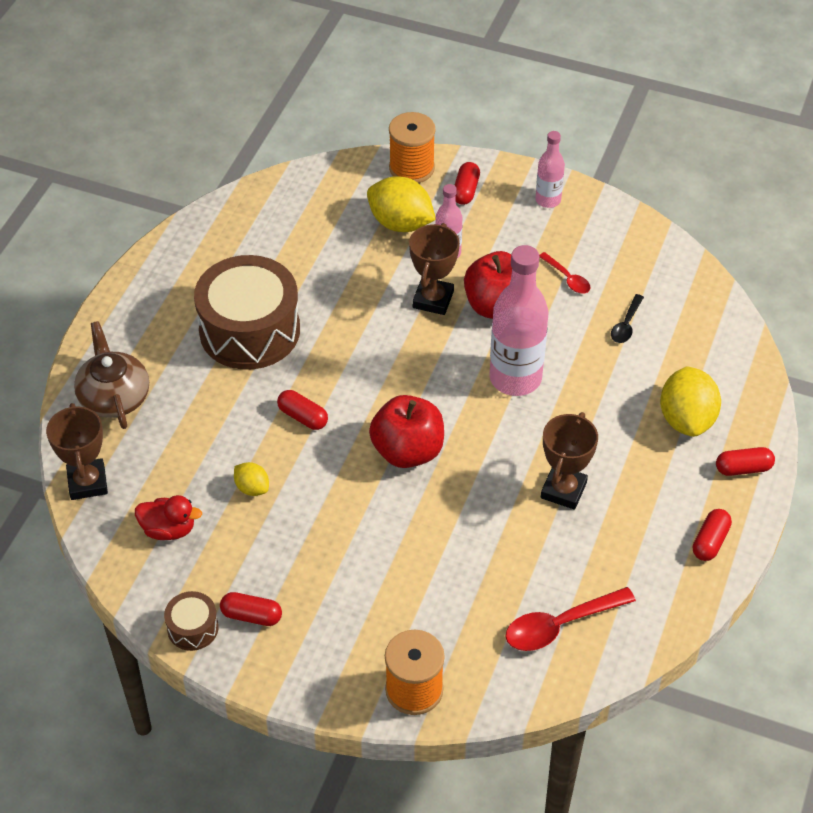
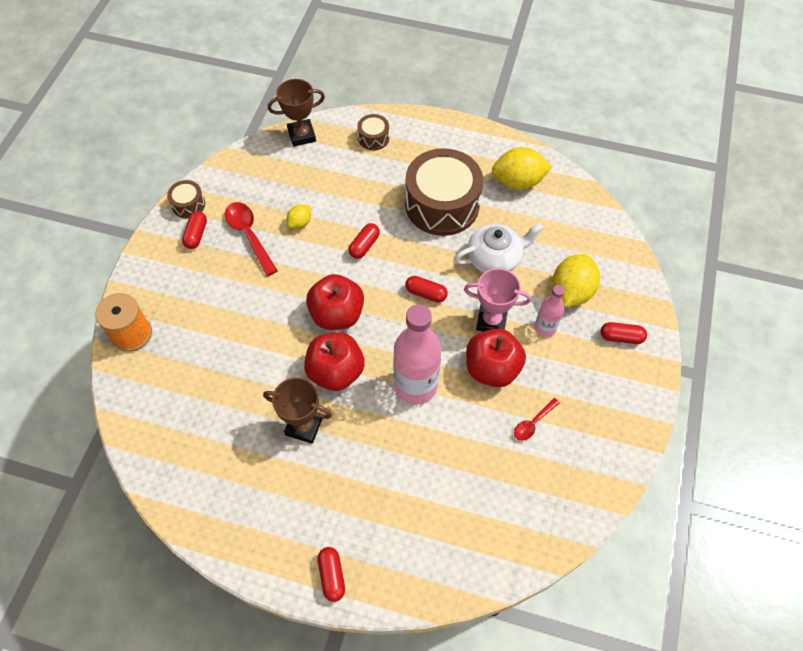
camera: 85 degrees right, 10 degrees up
brown teapot [74,321,149,429] -> brown drum [357,114,389,150]
red duck [135,495,202,540] -> none
orange spool [389,112,436,183] -> none
brown trophy [409,223,460,315] -> pink trophy [464,268,531,332]
red spoon [505,587,636,651] -> red spoon moved to [225,202,278,276]
pink bottle [536,131,565,208] -> none
black spoon [611,294,644,343] -> none
yellow lemon [660,366,721,437] -> yellow lemon moved to [492,147,552,190]
red capsule [693,509,732,561] -> red capsule moved to [405,276,448,303]
none -> red apple [304,332,365,391]
none -> white teapot [455,223,543,273]

